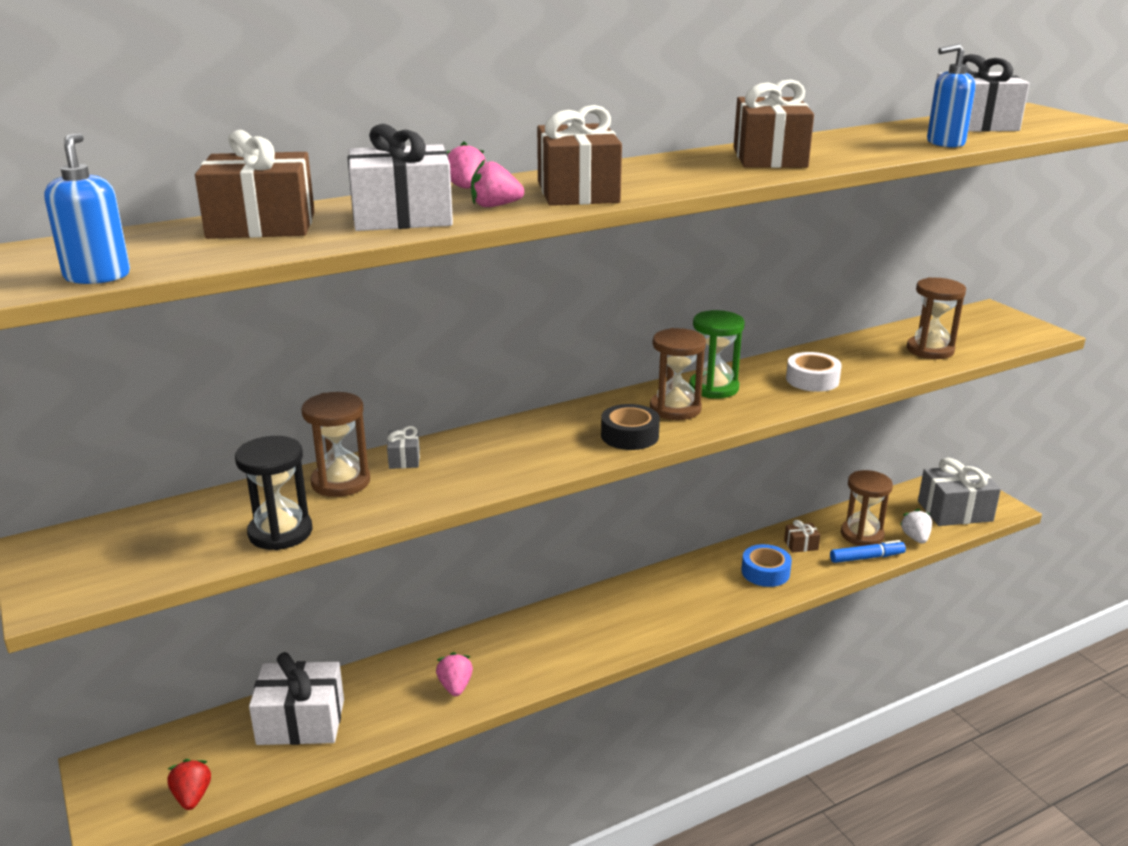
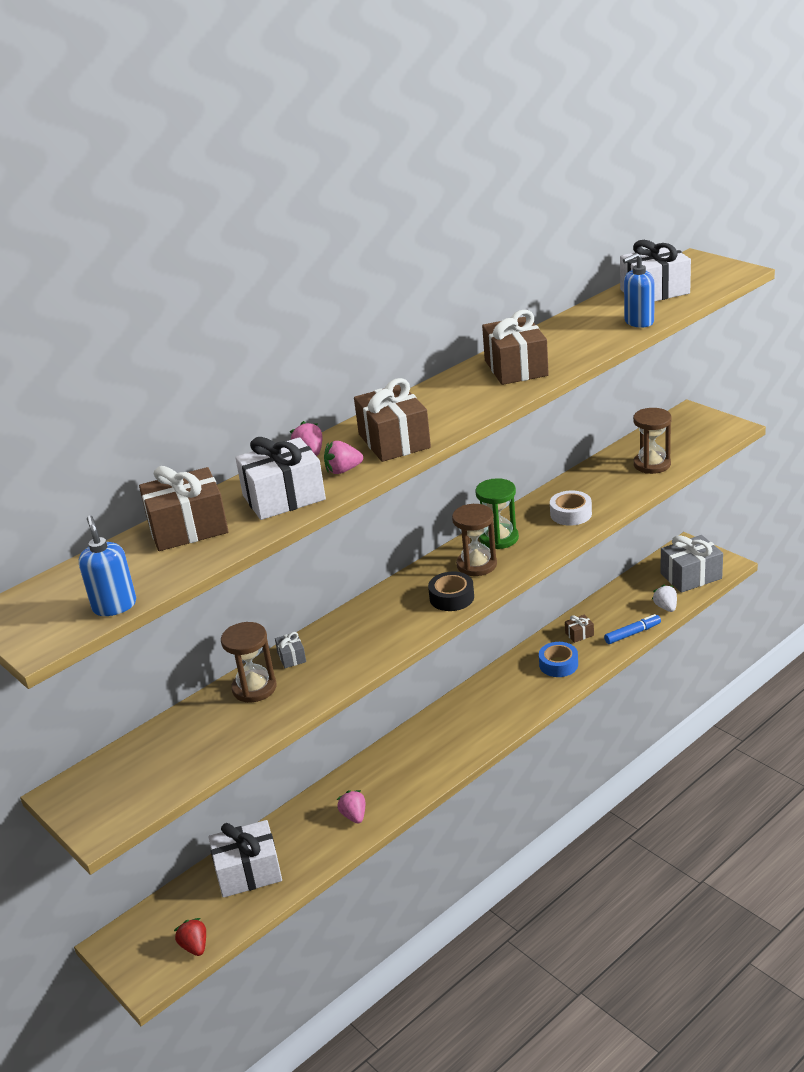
camera: 10 degrees left, 5 degrees up
black hourglass [235,436,312,550] -> none
brown hourglass [841,470,893,546] -> none

